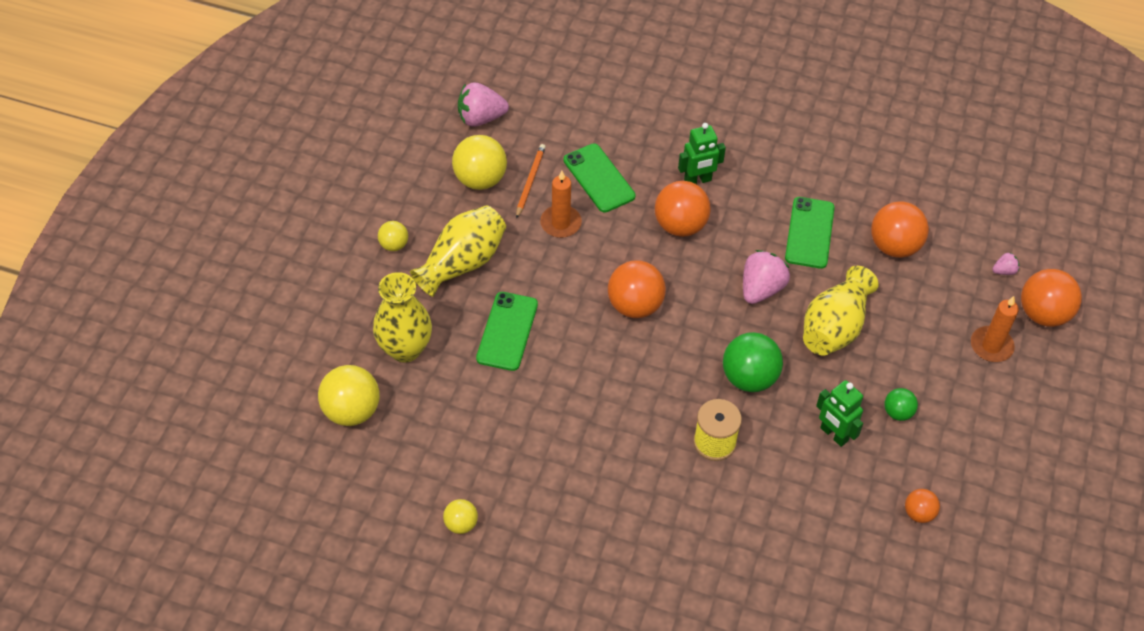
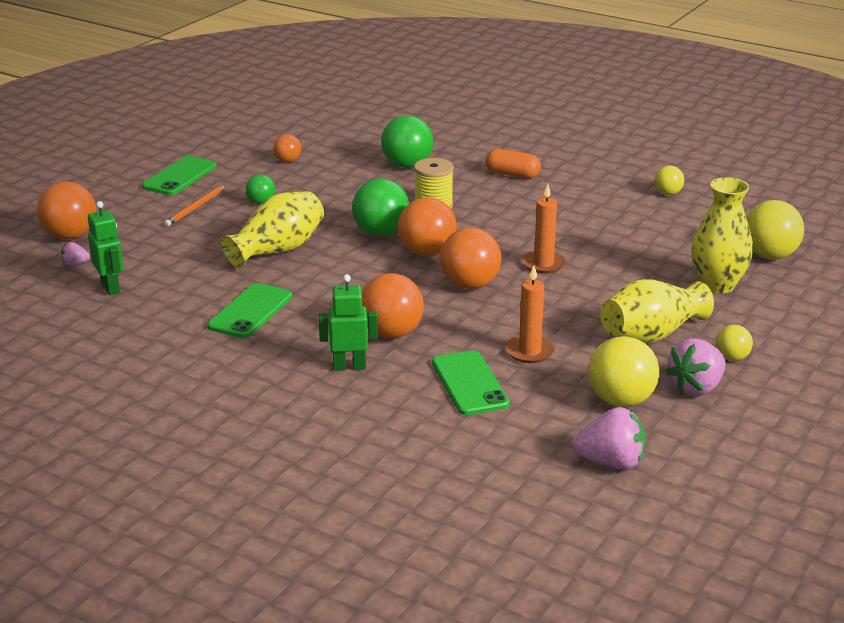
camera: 165 degrees left, 25 degrees down
green phone [476,292,538,371] -> green phone moved to [142,156,217,195]
orange pencil [516,144,546,219] -> orange pencil moved to [164,185,226,226]
pink strawberry [743,250,790,304] -> pink strawberry moved to [665,338,726,396]
green robot [816,380,863,447] -> green robot moved to [88,201,124,295]
orange ball [871,201,929,258] -> orange ball moved to [398,197,457,256]
orange candle [971,296,1019,362] -> orange candle moved to [522,184,566,274]
none -> green ball [381,115,433,168]
none -> orange capsule [485,149,541,179]

